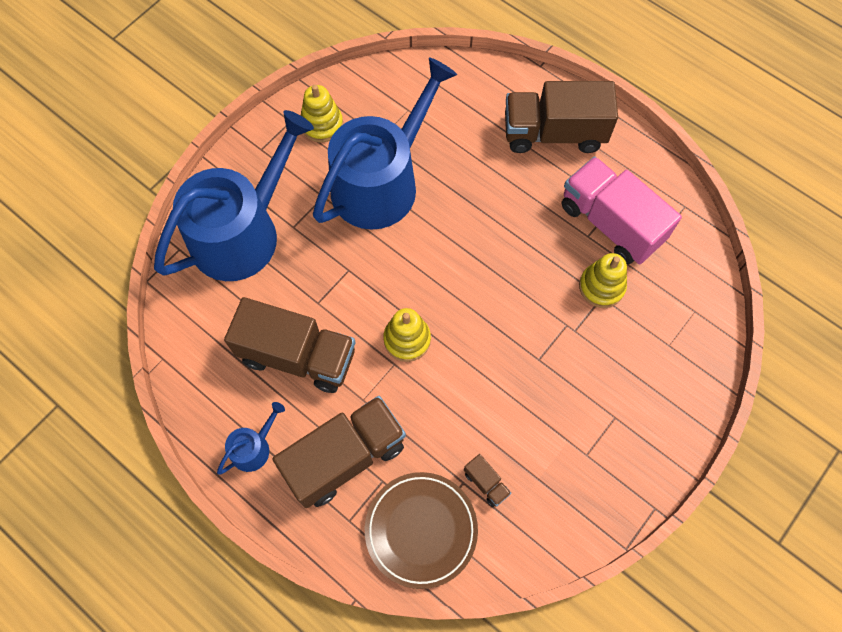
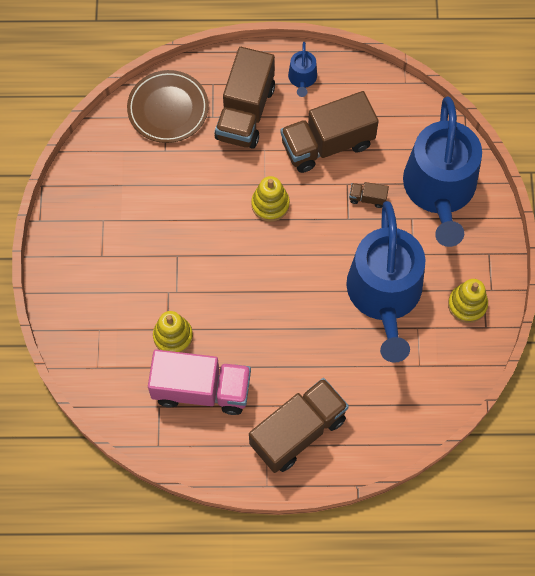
camera: 140 degrees right, 0 degrees up
brown truck [464,454,511,507] -> brown truck moved to [349,182,389,208]

